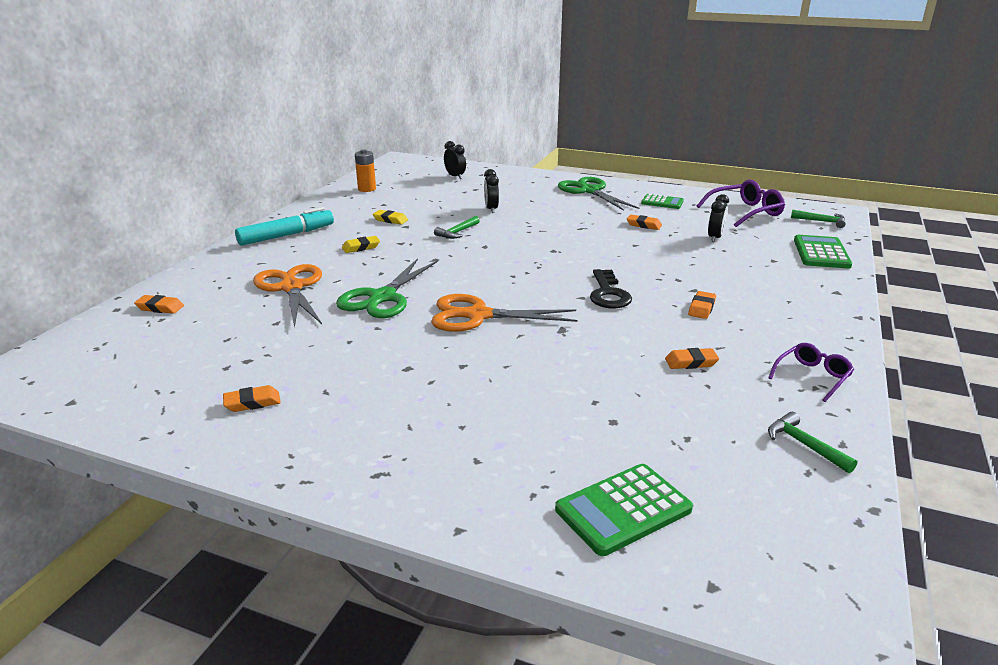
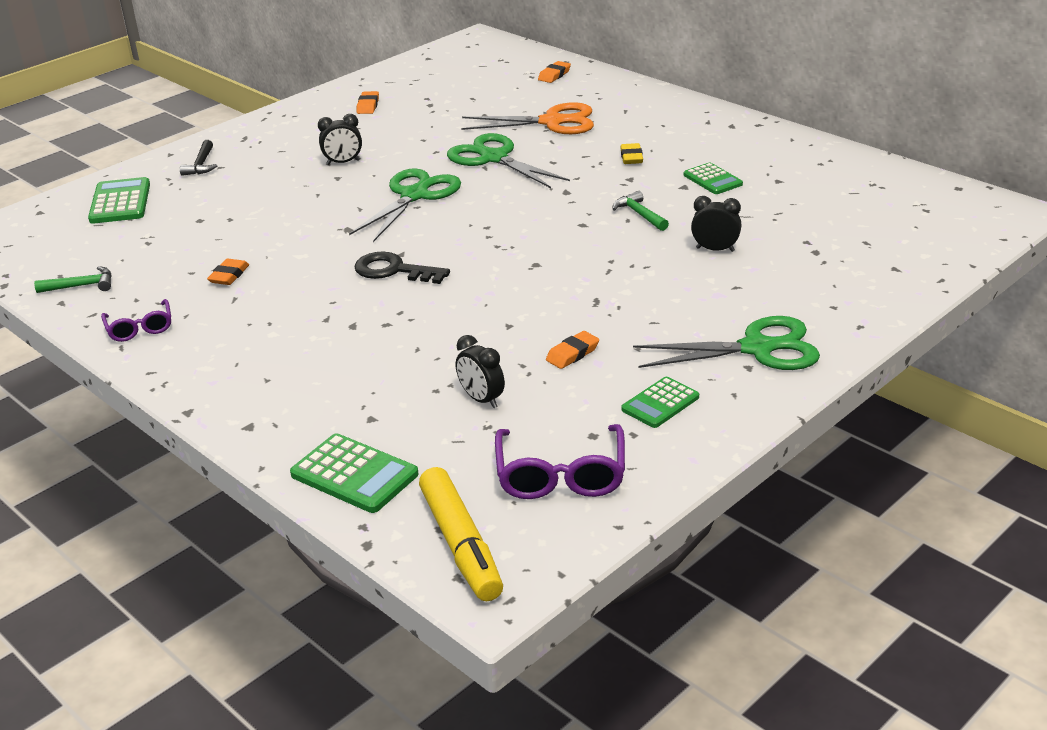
camera: 115 degrees right, 5 degrees up
turquoise marker [235,207,334,246] -> none
orange battery [355,150,376,192] -> none
yellow eraser [373,210,408,224] -> green calculator [684,163,743,194]
orange scissors [431,294,577,332] -> green scissors [349,169,461,242]
black clock [444,141,466,179] -> black clock moved to [318,114,362,165]
orange eraser [688,291,716,319] -> none
green hammer [791,209,846,228] -> yellow marker [419,467,503,601]
none -> black hammer [180,140,217,176]

